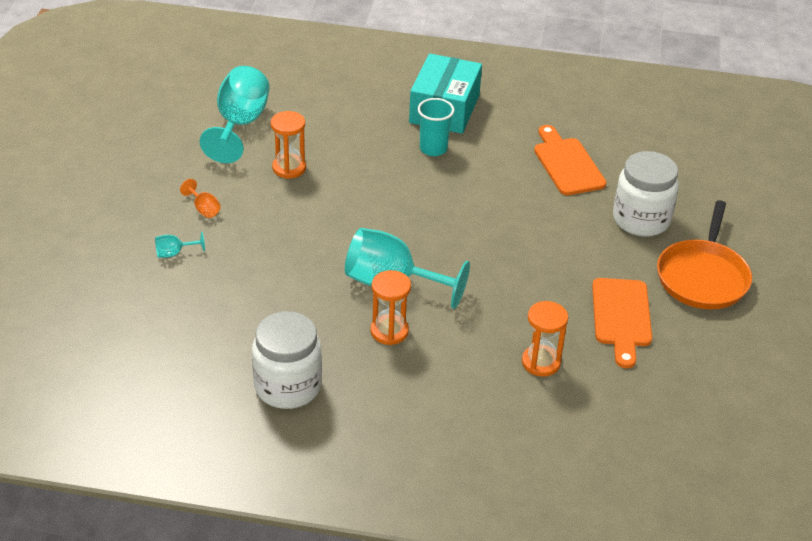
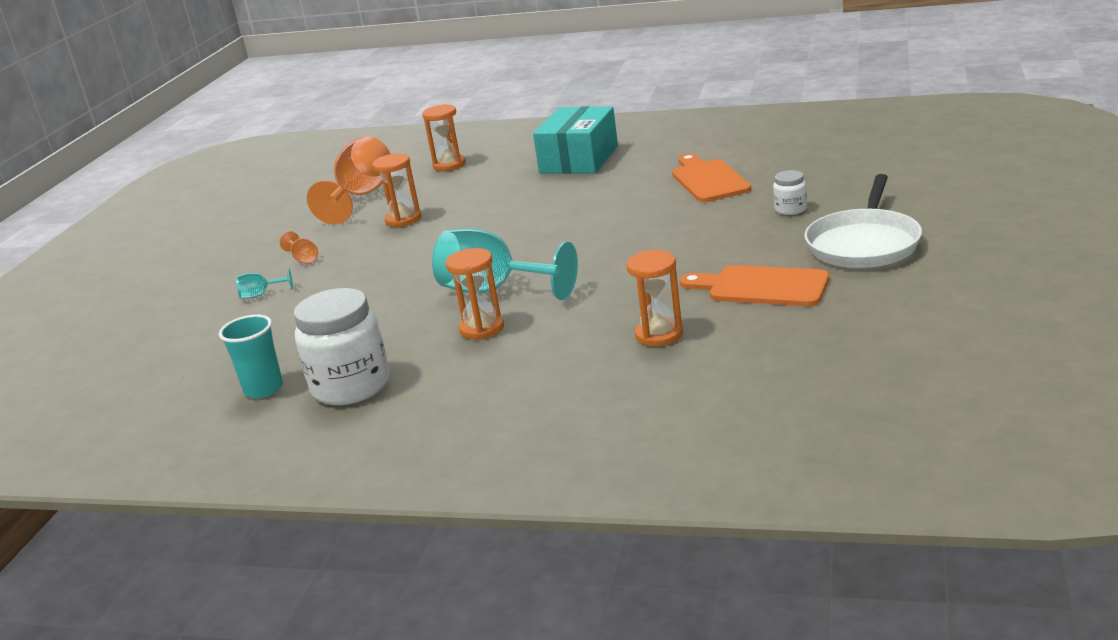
camera: 10 degrees right, 15 degrees down
turquoise goblet [200,66,270,163] -> orange goblet [307,136,390,225]
turquoise cup [418,98,454,156] -> turquoise cup moved to [219,314,283,398]
orange cutting board [592,278,652,369] -> orange cutting board turned 105 degrees clockwise [680,265,829,306]
white jar [613,151,679,236] -> white jar [773,170,807,215], size x0.47
orange pan [657,200,752,309] -> white pan [804,174,922,268]
none -> orange hourglass [422,104,466,171]

